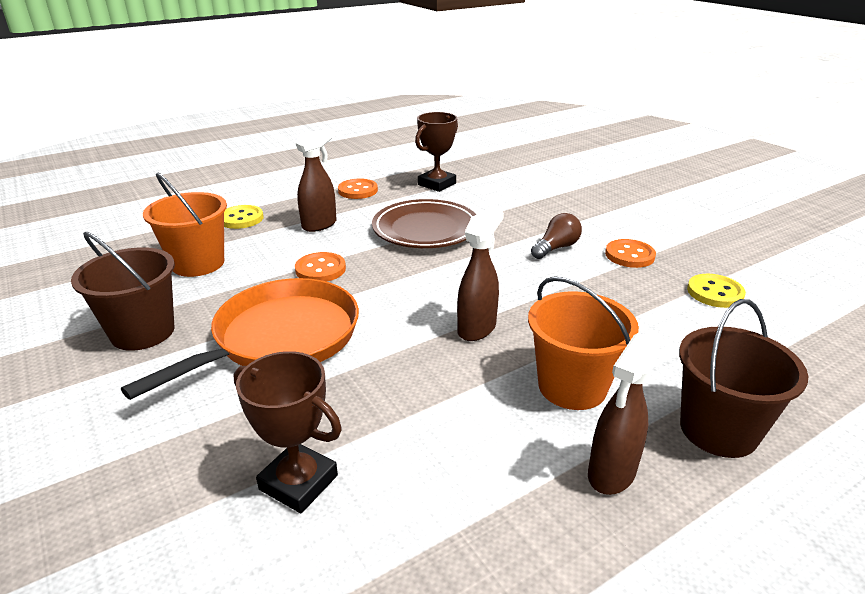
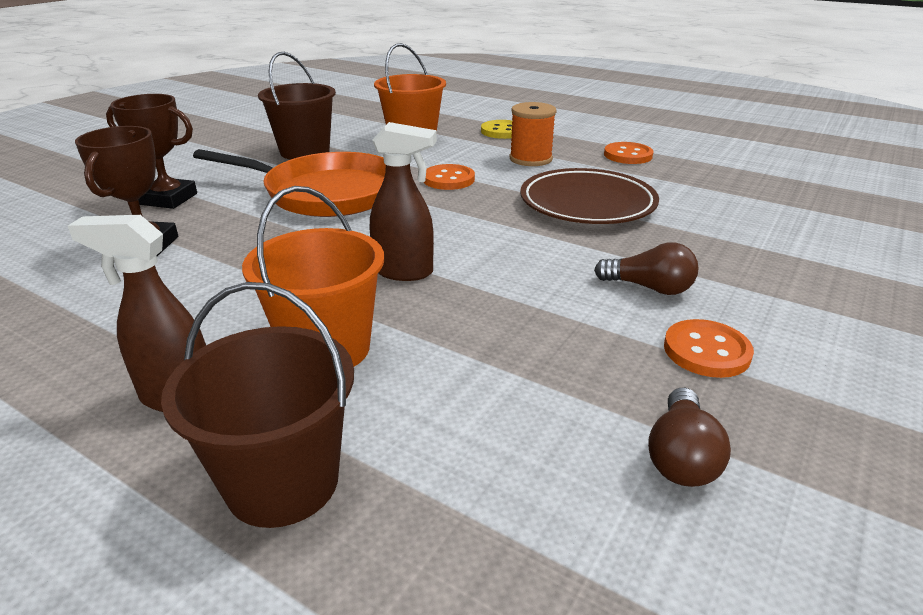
camera: 65 degrees right, 0 degrees up
brown spray bottle [295,130,337,232] -> orange spool [510,102,557,166]
brown trophy [415,112,458,192] -> brown trophy moved to [106,94,197,209]
yellow button [687,274,746,308] -> brown light bulb [648,388,731,487]

